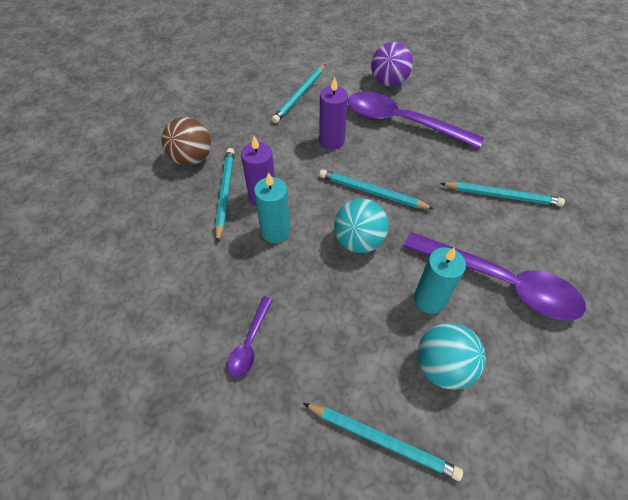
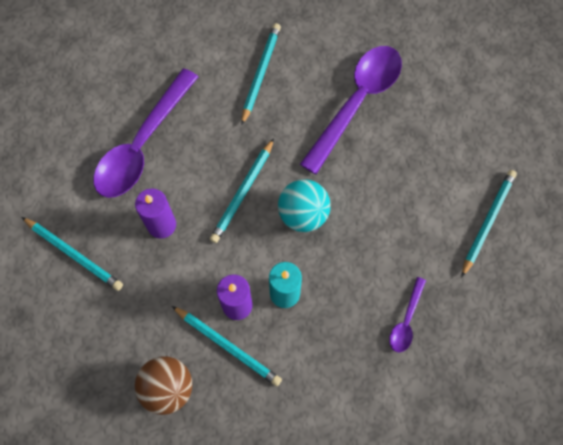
camera: 85 degrees left, 15 degrees up
turquoise pencil [215,148,234,243] -> turquoise pencil turned 150 degrees counterclockwise [172,306,282,386]
purple spoon [227,297,273,378] -> purple spoon turned 90 degrees clockwise [389,277,426,353]
purple ball [371,42,413,87] -> none
turquoise candle [414,247,466,314] -> none
turquoise ball [418,323,486,390] -> none

